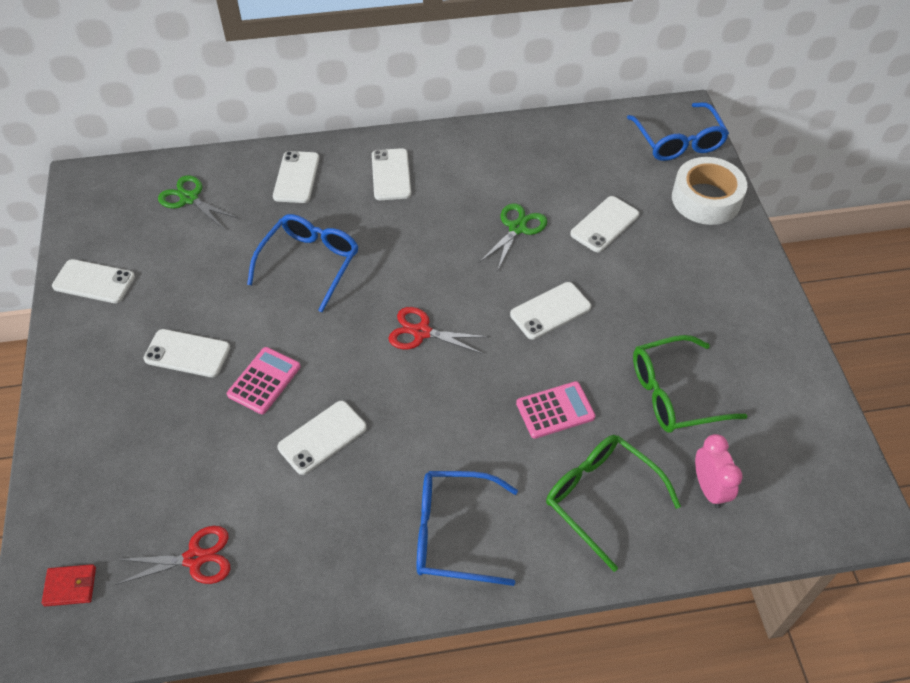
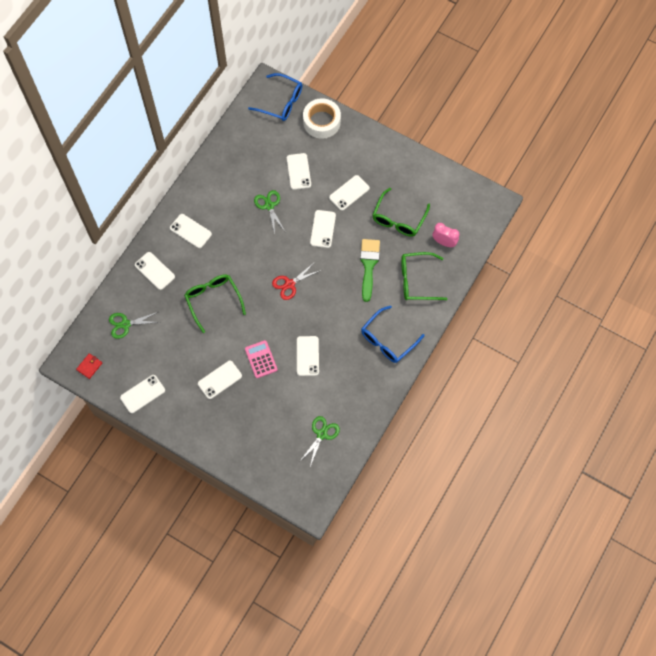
camera: 50 degrees left, 15 degrees up
red wallet [42,564,96,606] -> red wallet moved to [76,354,102,379]
red scissors [115,526,230,585] -> green scissors [300,416,340,467]
blue glasses [247,214,359,313] -> green glasses [184,274,246,333]
pink calculator [516,381,596,439] -> green brush [360,239,380,302]
none -> white phone [329,175,370,211]

